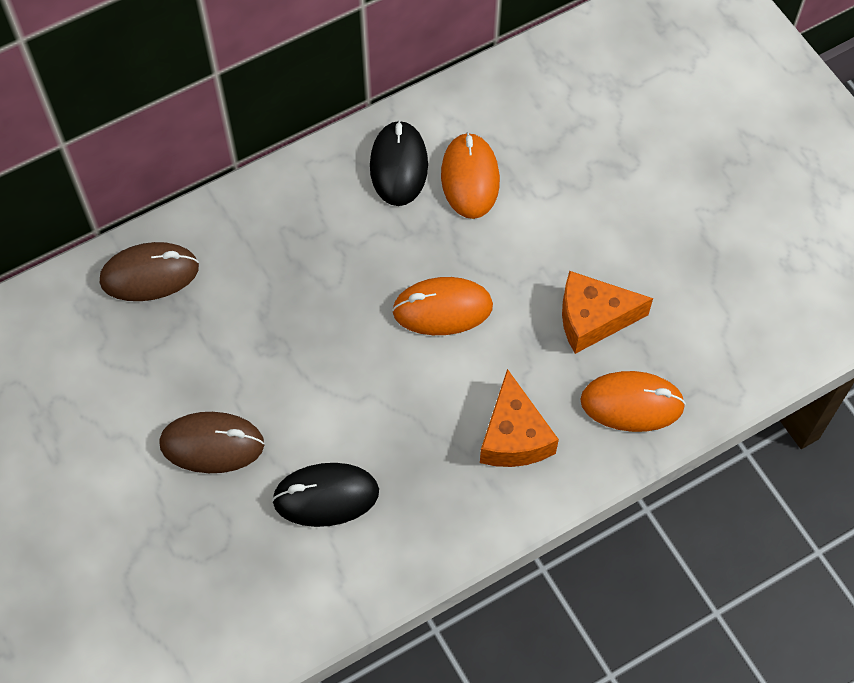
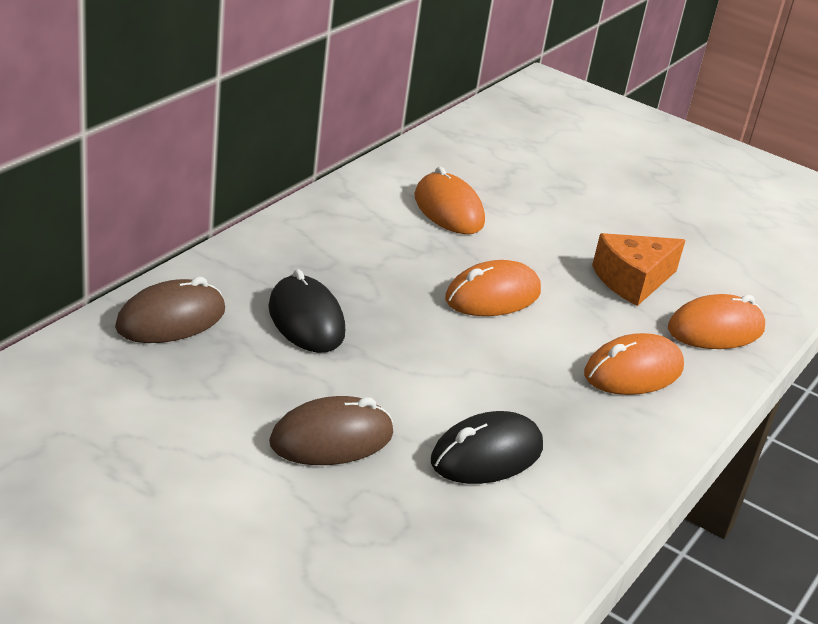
camera: 30 degrees left, 30 degrees down
black mouse [370,120,428,206] -> black mouse moved to [269,269,345,353]
orange cheese [480,369,559,467] -> orange mouse [584,333,684,395]

